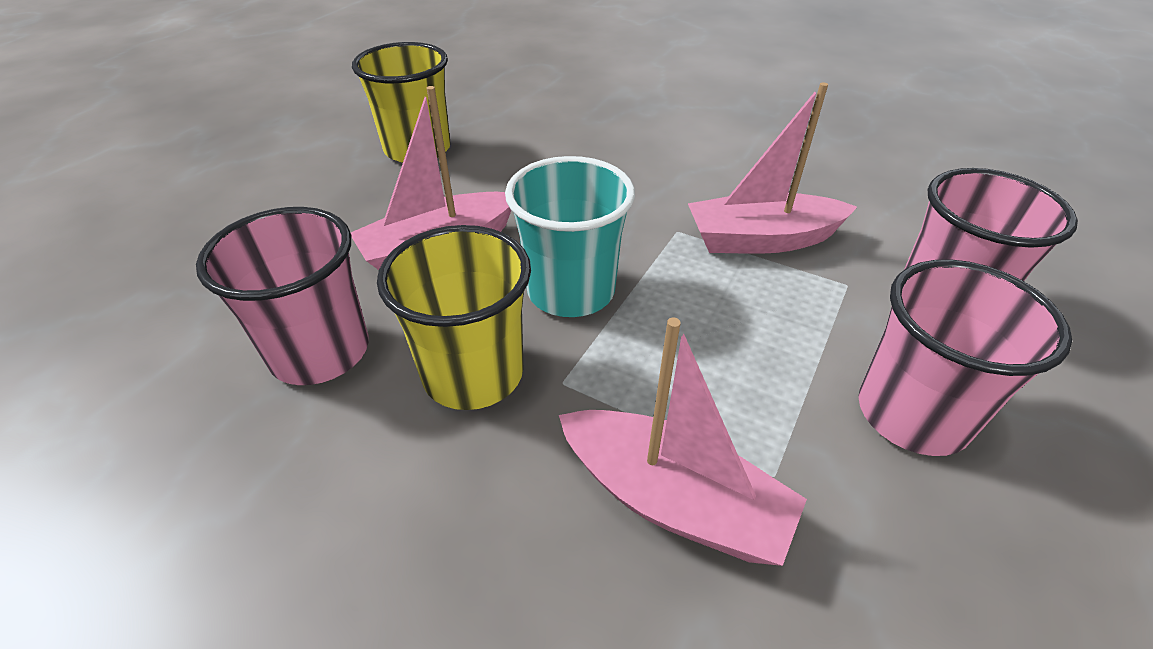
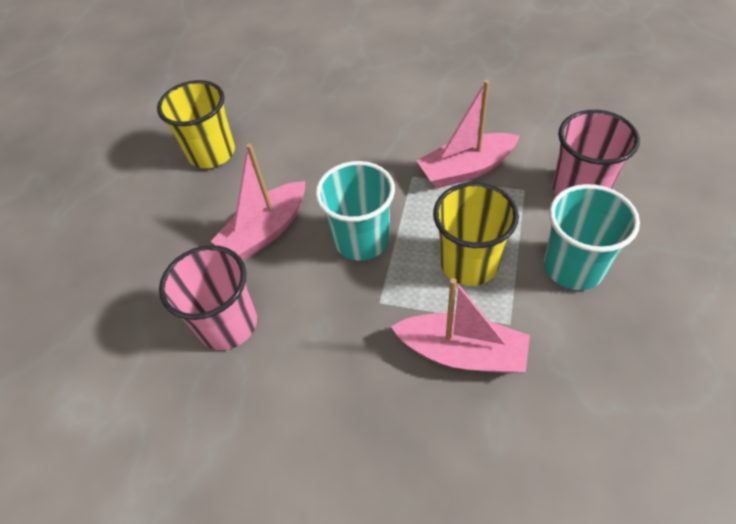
camera: 10 degrees left, 10 degrees up
yellow cup [377,225,531,410] -> yellow cup moved to [433,182,519,286]
pink cup [859,259,1072,456] -> turquoise cup [544,184,640,290]

